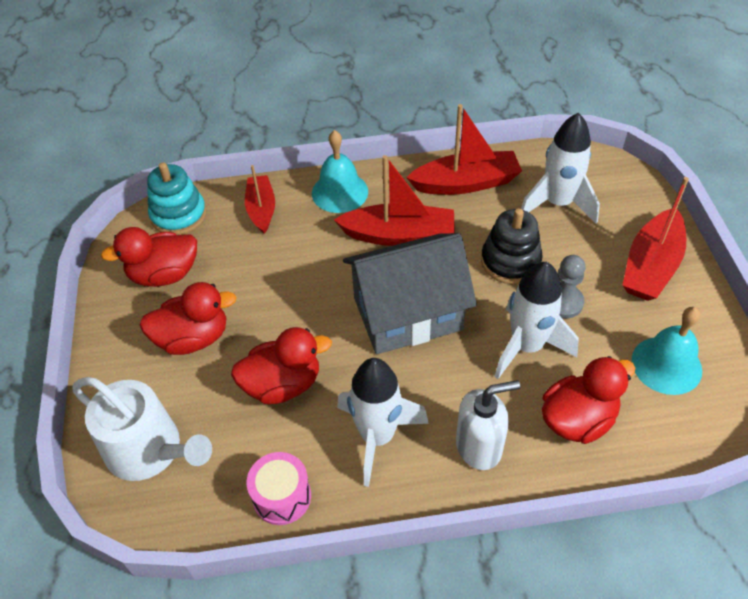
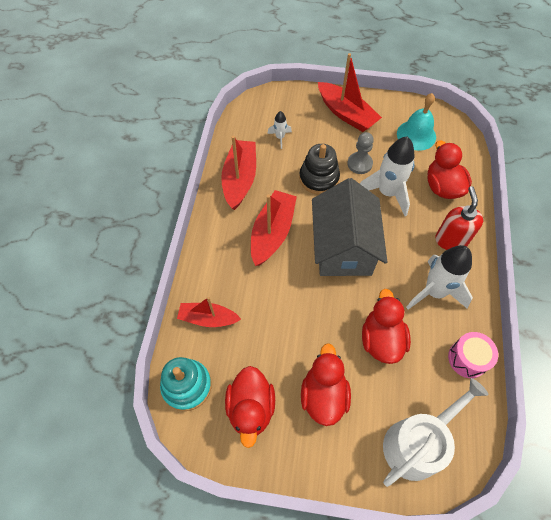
camera: 75 degrees left, 10 degrees up
turquoise bell [312,130,368,213] -> none
white soap dispenser [456,380,520,470] -> red soap dispenser [435,186,483,250]
white rocket [521,113,600,223] -> white rocket [267,111,292,149], size x0.48

